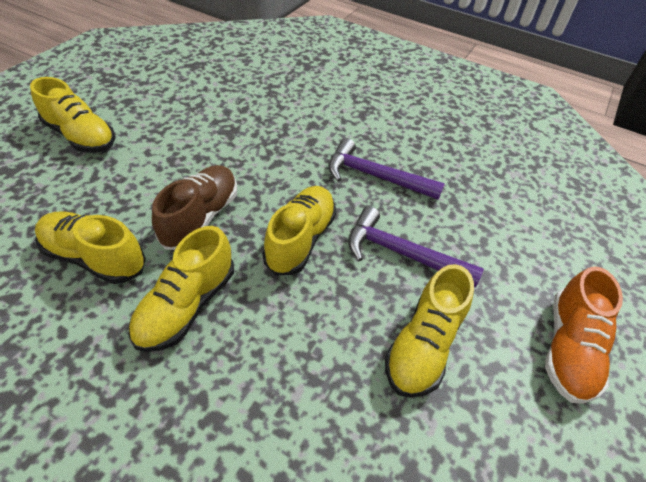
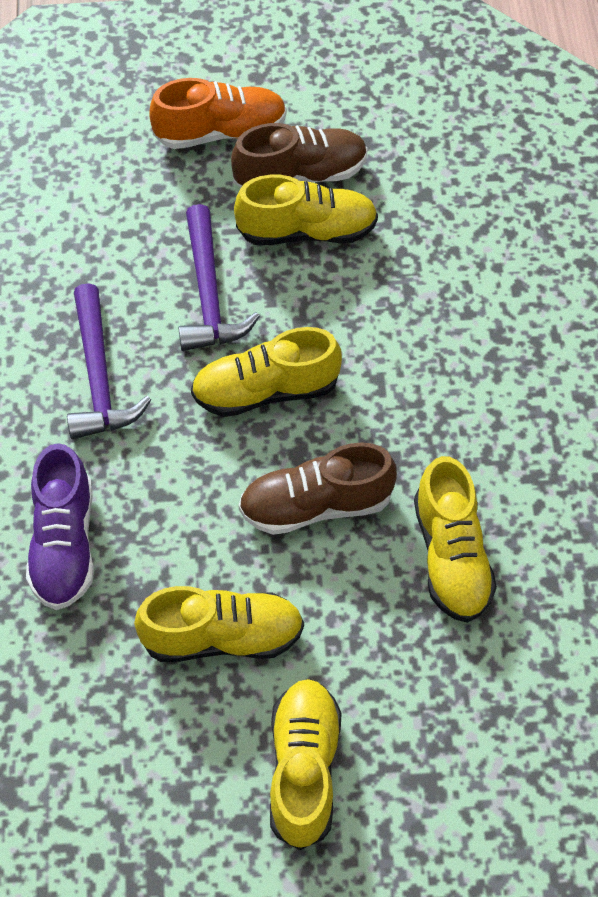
camera: 120 degrees left, 10 degrees up
yellow shoe [129,226,234,352] -> yellow shoe moved to [134,586,304,662]
none -> purple shoe [26,443,94,610]
none -> brown shoe [231,123,368,188]

